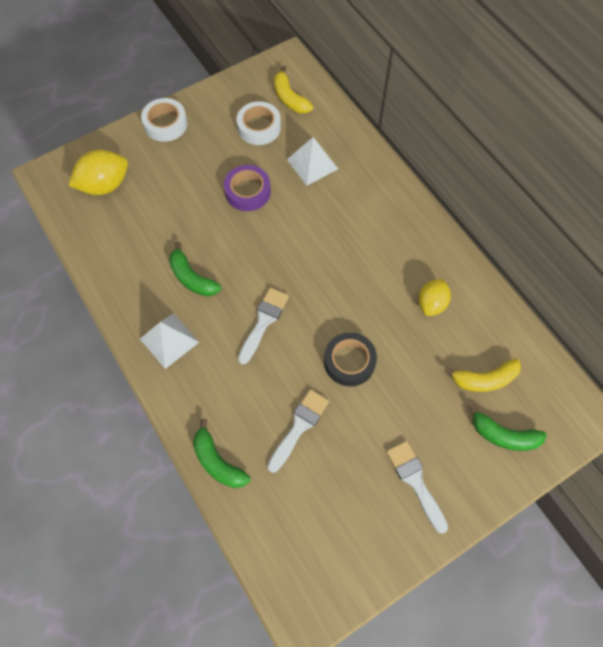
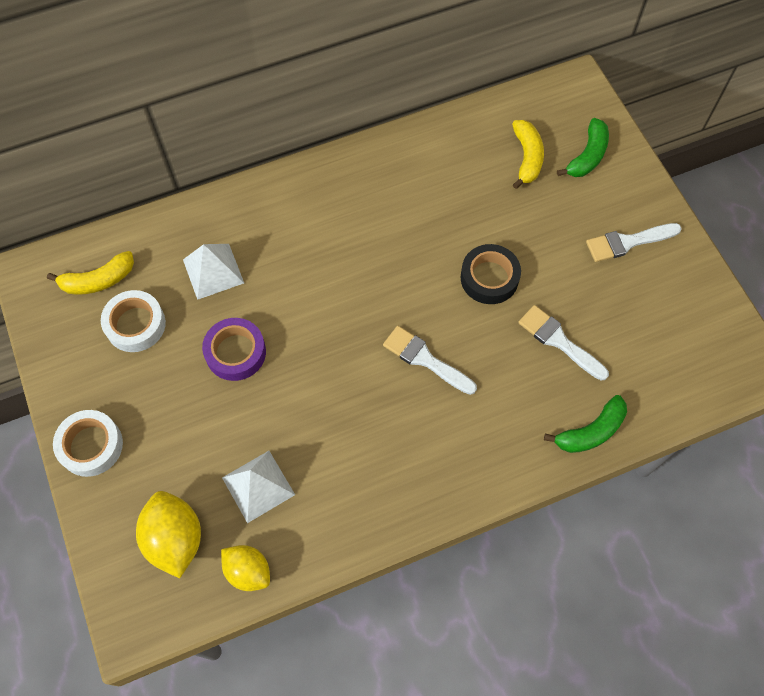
camera: 80 degrees left, 0 degrees up
white pyramid [140,313,199,369] -> white pyramid moved to [222,451,295,523]
green banana [169,242,221,296] -> none
yellow lemon [418,279,451,316] -> yellow lemon moved to [221,545,270,591]

